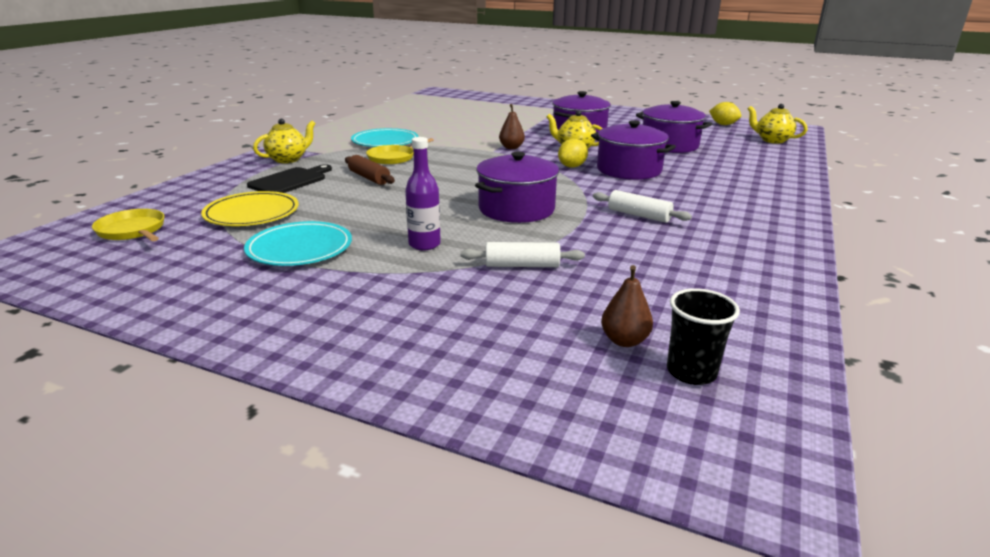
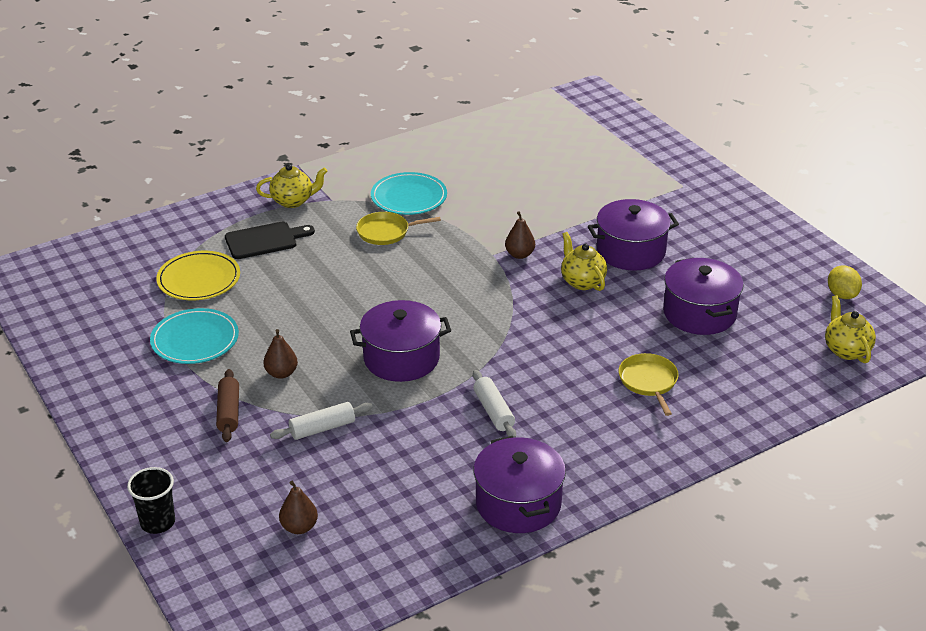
camera: 35 degrees right, 10 degrees up
yellow pan [92,209,164,241] -> yellow pan moved to [619,353,679,416]
brown rolling pin [345,155,395,185] -> brown rolling pin moved to [216,369,239,442]
purple bottle [405,137,441,250] -> brown pear [263,329,298,379]
white rolling pin [461,242,585,267] -> white rolling pin turned 60 degrees counterclockwise [270,402,373,440]
yellow lemon [558,139,588,168] -> none
purple pot [591,120,676,180] -> purple pot moved to [474,436,566,533]
black cup [667,288,740,385] -> black cup moved to [127,467,175,534]

